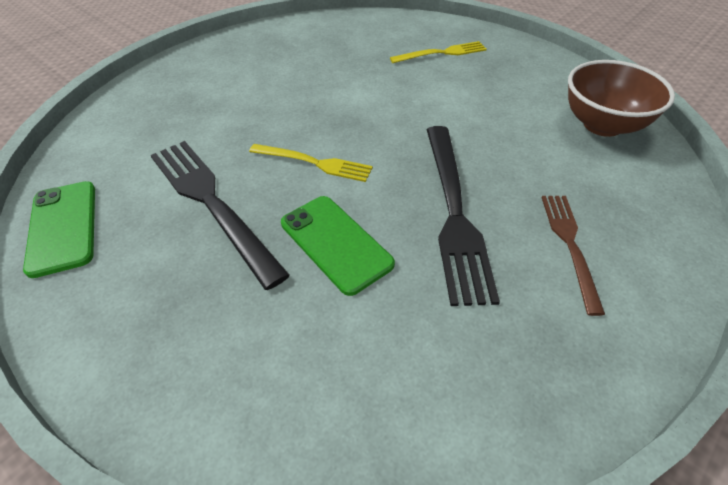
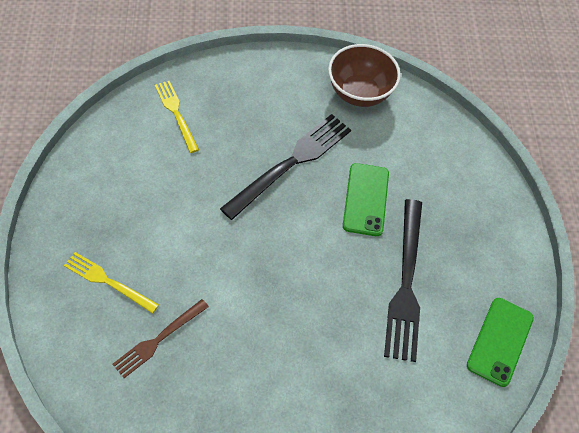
camera: 140 degrees left, 10 degrees up
yellow fork [249,144,373,182] -> yellow fork moved to [155,81,199,153]
brown fork [541,196,605,316] -> brown fork moved to [112,299,209,378]
brown bowl [568,60,675,137] -> brown bowl moved to [328,44,401,107]

